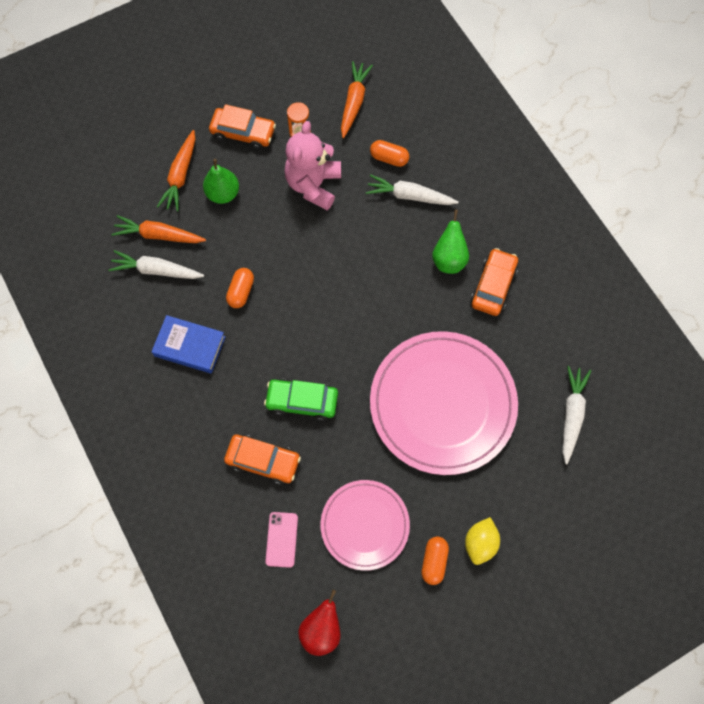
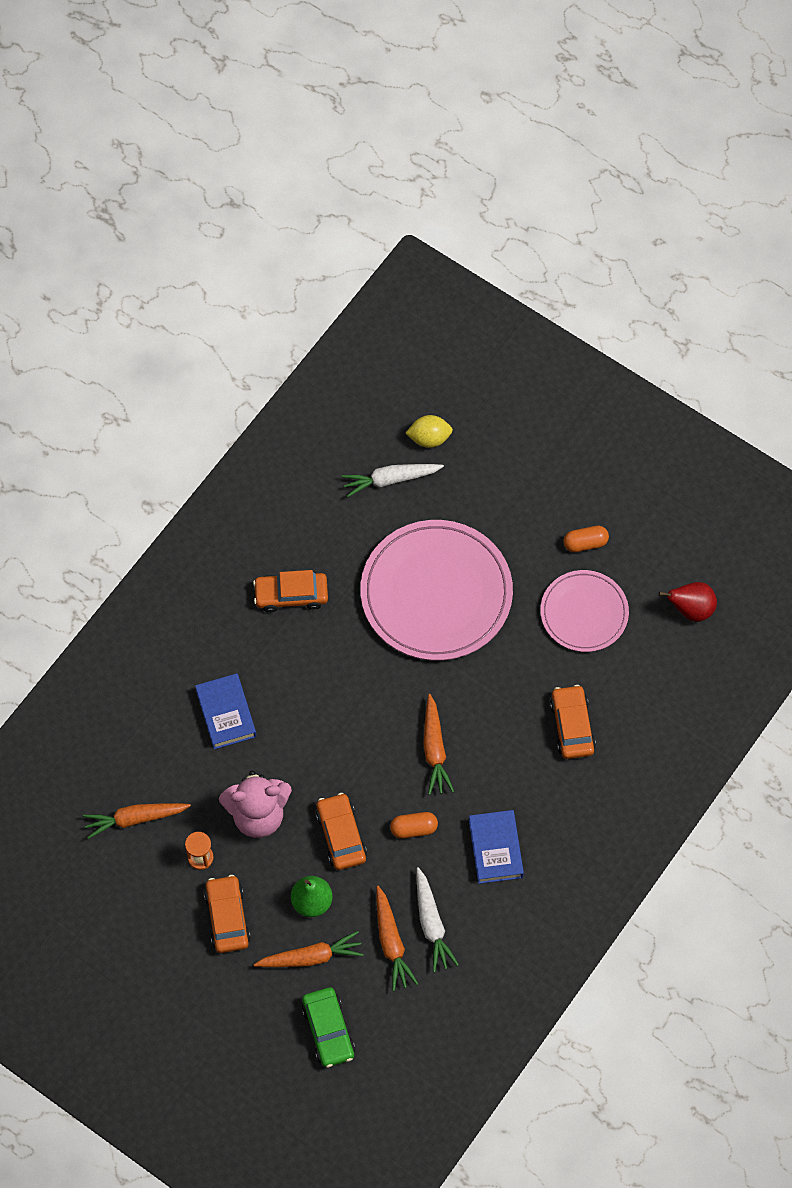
camera: 115 degrees left, 5 degrees down
green car [264,379,338,421] -> green car moved to [302,987,355,1068]
pink phone [265,512,298,568] -> none
white carrot [366,174,459,205] -> blue book [195,673,256,749]
orange capsule [370,140,409,167] -> none
green pear [432,210,469,274] -> none
yellow lemon [465,517,500,565] -> yellow lemon moved to [406,415,453,448]
none -> orange car [316,793,367,870]
none -> orange carrot [423,694,454,795]

